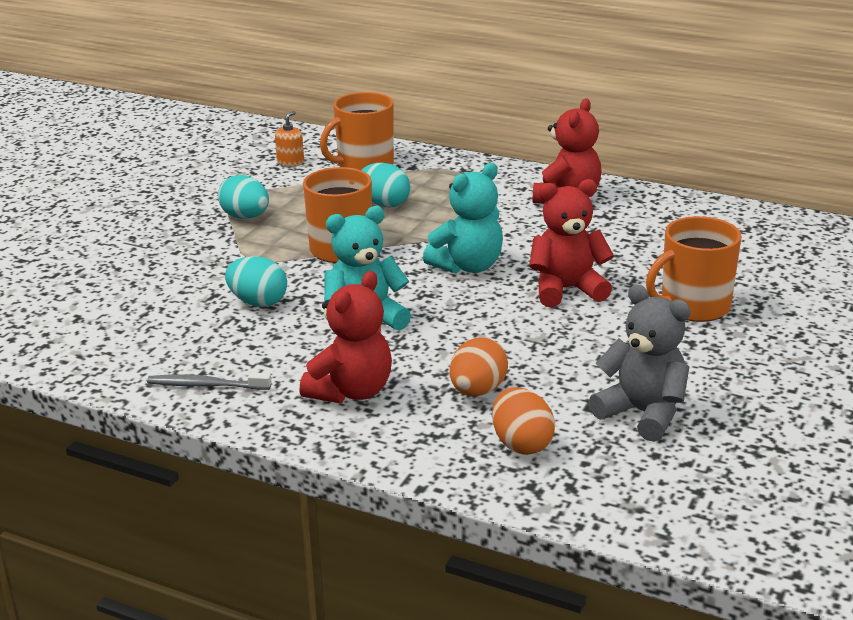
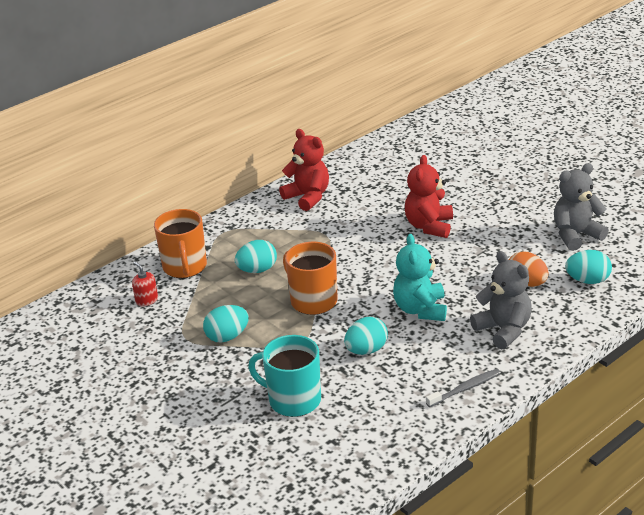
camera: 65 degrees left, 5 degrees up
grey toothbrush [147,372,271,390] -> grey toothbrush turned 150 degrees counterclockwise [426,369,500,407]
orange soap dispenser [275,111,304,167] -> red soap dispenser [132,262,158,306]
red teddy bear [299,271,392,403] -> grey teddy bear [470,251,532,349]
turquoise teddy bear [423,163,503,273] -> none
orange egg [492,387,555,455] -> turquoise egg [565,250,612,284]
orange mug [646,216,742,322] -> none
none -> turquoise mug [248,335,321,417]

